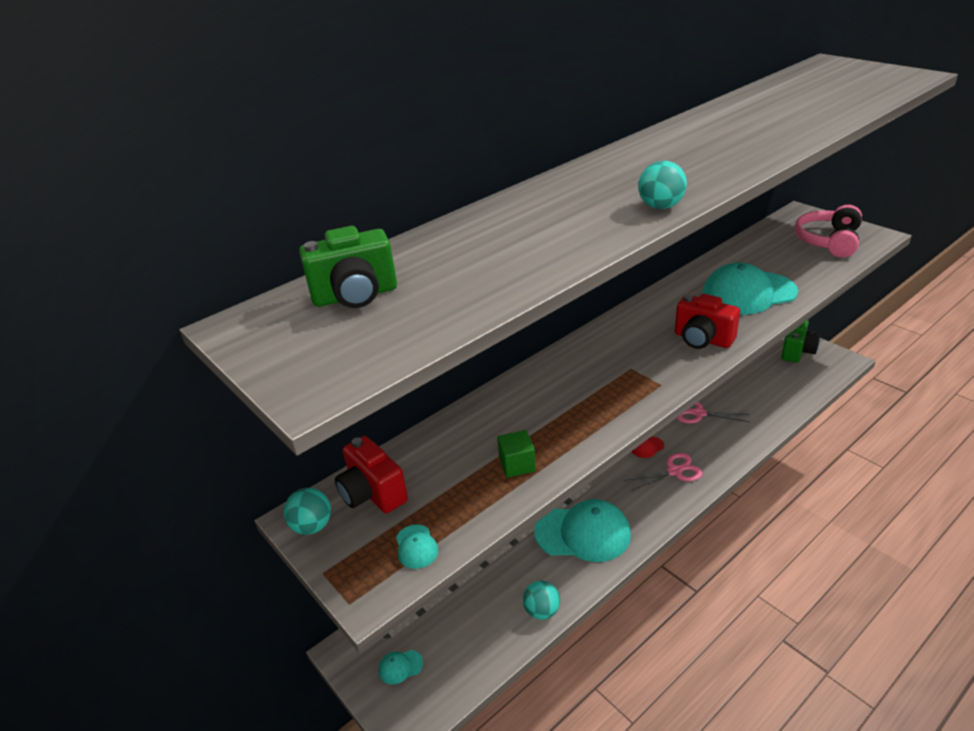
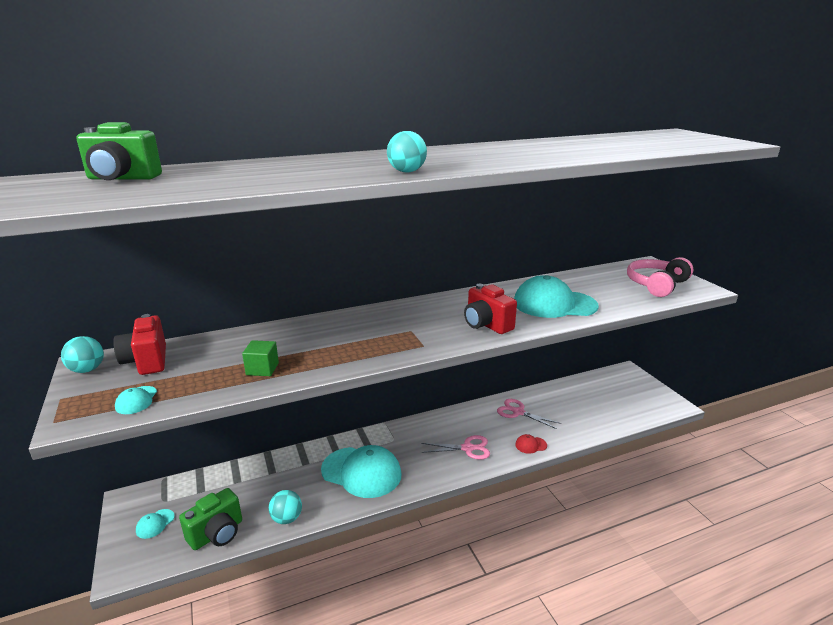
camera: 15 degrees right, 10 degrees down
turquoise cap [378,650,423,685] -> turquoise cap turned 60 degrees counterclockwise [136,509,175,539]
red cap [632,436,664,458] -> red cap moved to [515,434,547,454]
green camera [781,320,820,363] -> green camera moved to [179,488,242,550]

